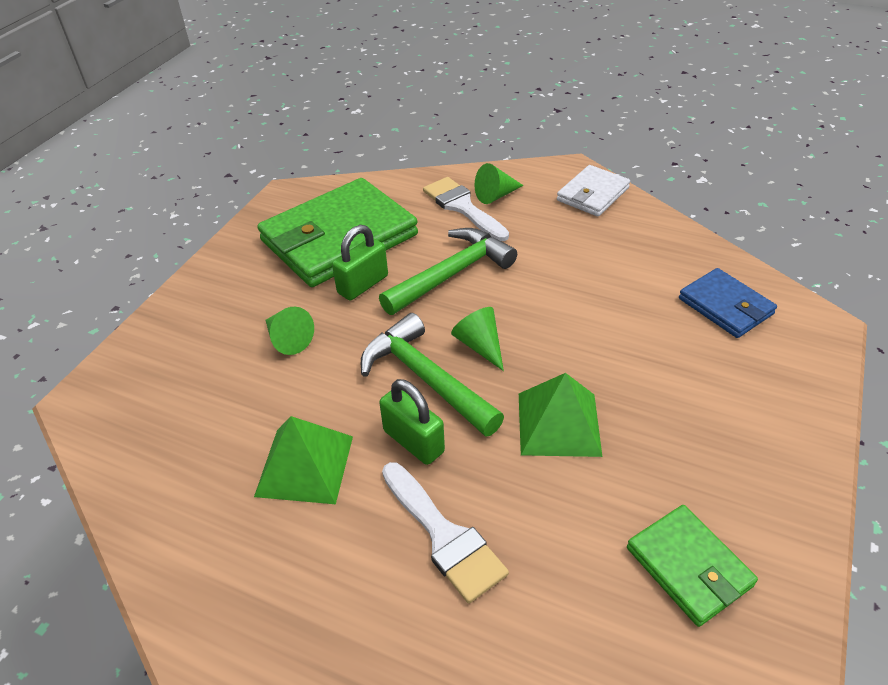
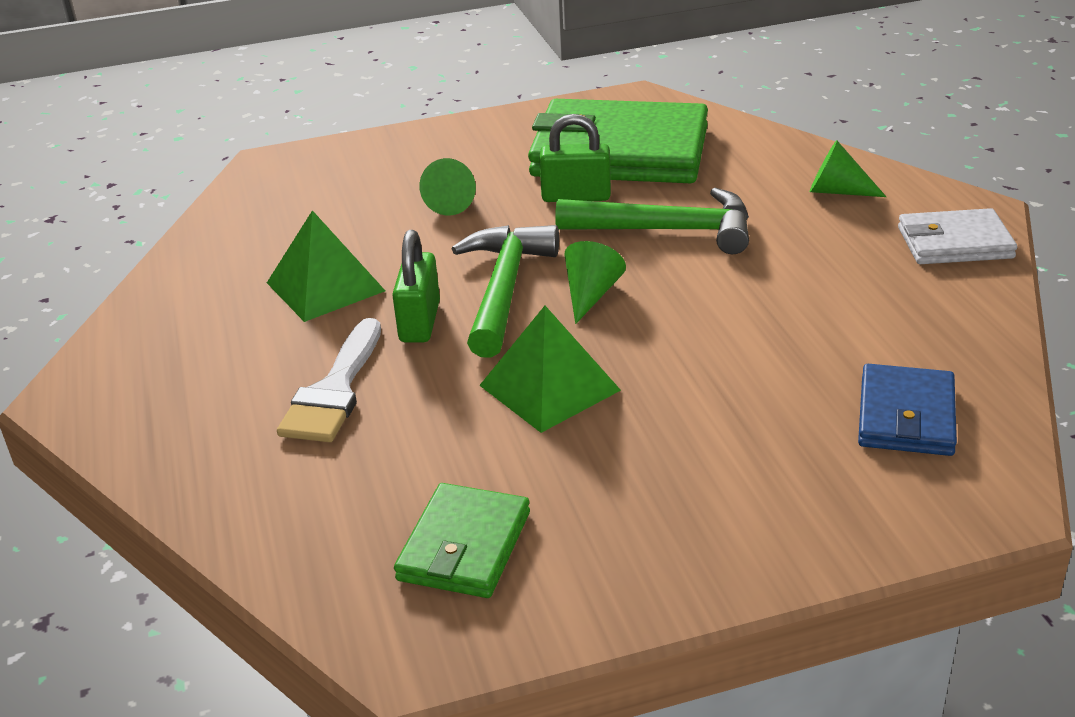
camera: 50 degrees right, 10 degrees down
white brush [423,177,509,241] -> none

